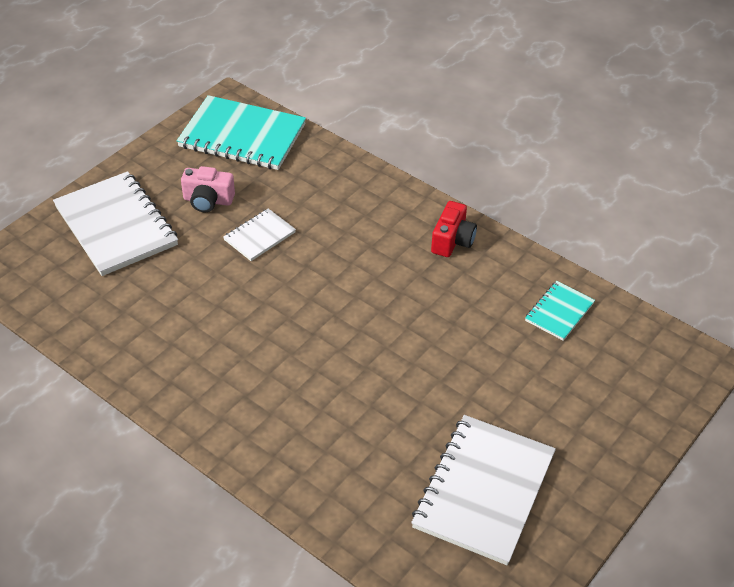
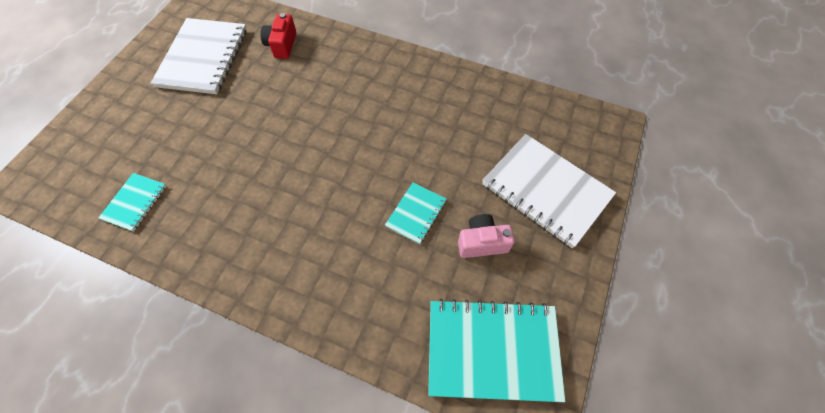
camera: 165 degrees right, 15 degrees up
white notebook [223,208,296,261] -> turquoise notebook [385,183,447,244]
red camera [431,201,477,257] -> red camera moved to [260,13,296,59]

